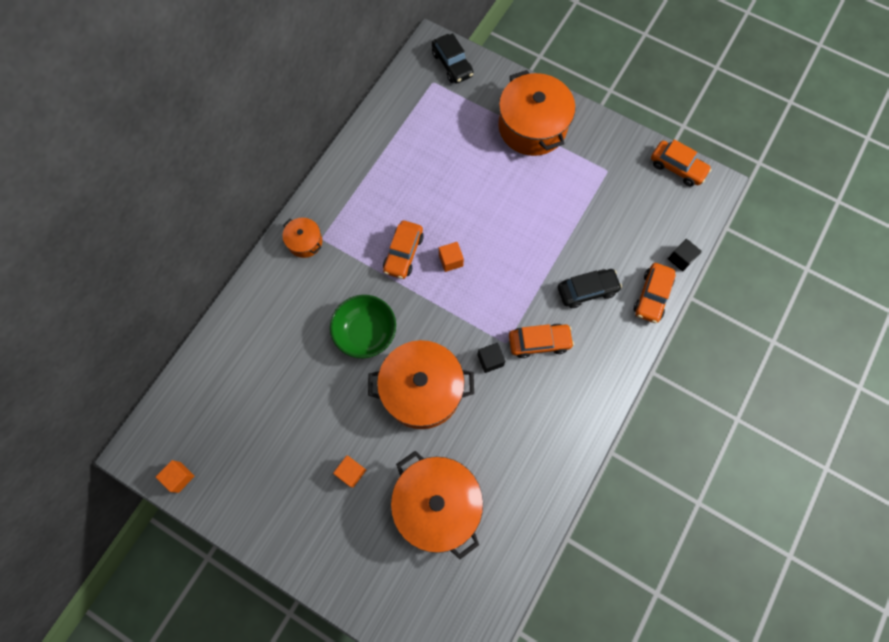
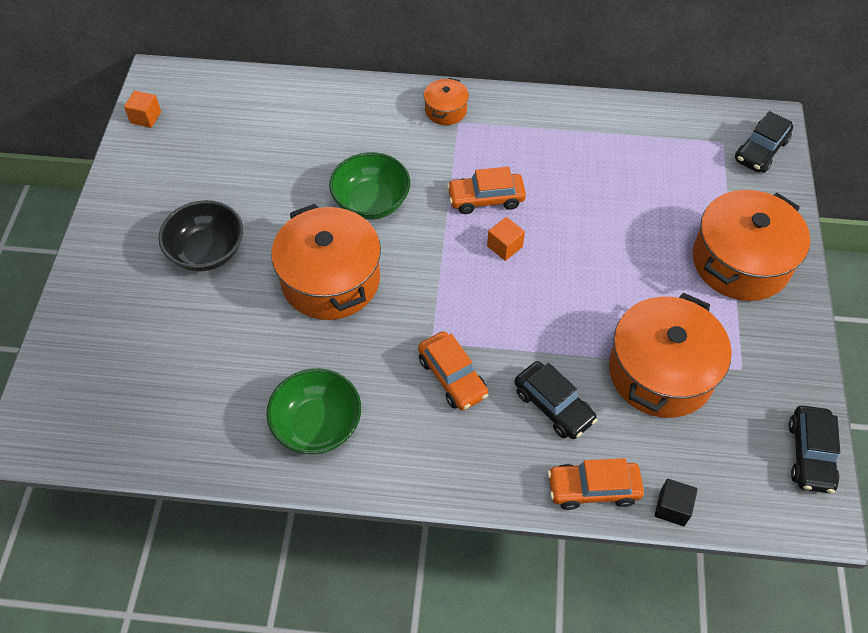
camera: 65 degrees right, 15 degrees down
orange cube [333,455,366,488] -> black bowl [158,200,243,272]
orange pot [391,451,483,559] -> orange pot moved to [609,293,732,418]
black cube [477,343,506,373] -> none
orange car [651,139,712,187] -> black car [789,405,840,493]
none -> green bowl [266,368,361,454]

